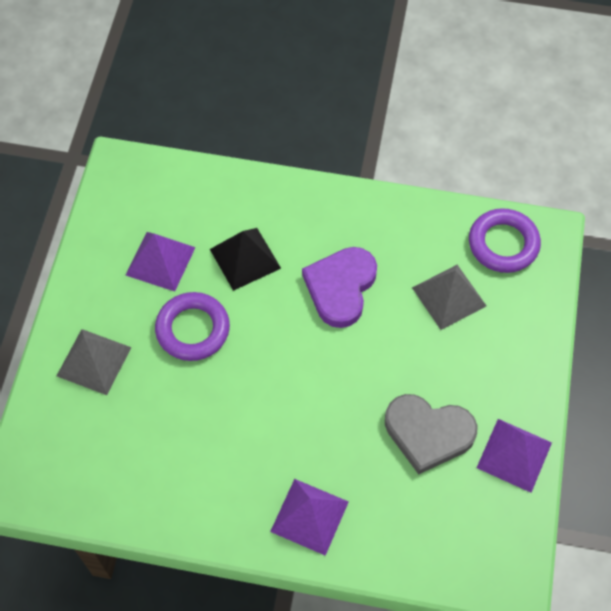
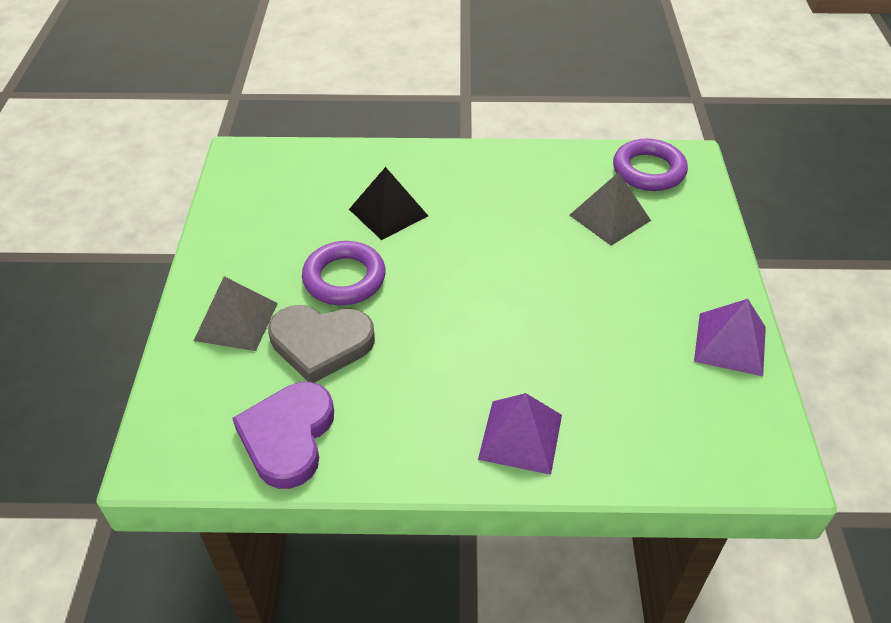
camera: 10 degrees left, 15 degrees down
purple pyramid [125,232,196,291] -> none
purple heart [302,247,377,328] -> purple heart moved to [232,382,334,489]
grey heart [385,394,477,475] -> grey heart moved to [268,305,375,383]

